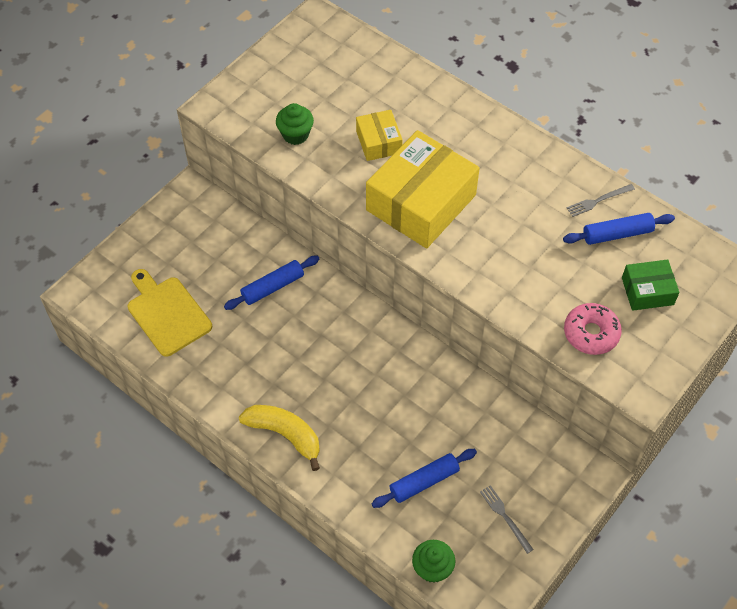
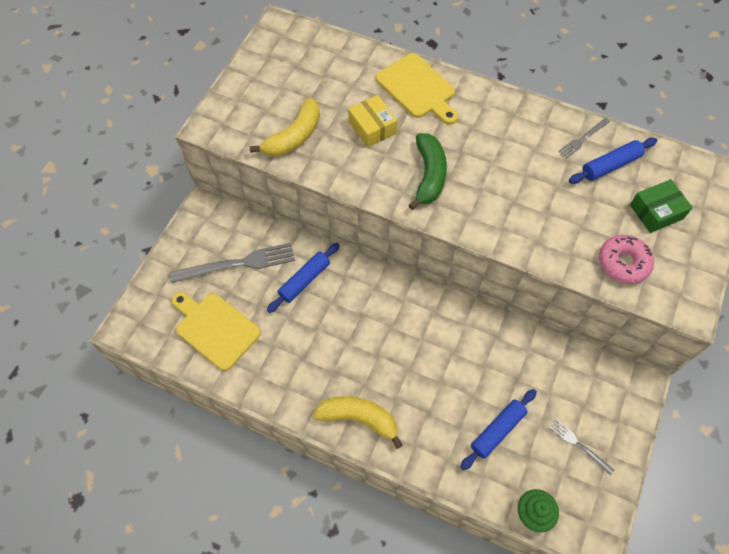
camera: 15 degrees left, 5 degrees up
green cupcake [276,103,314,145] -> yellow banana [250,98,320,157]
yellow box [366,130,480,248] -> green banana [409,133,447,210]
none -> grey fork [169,243,295,283]
none -> yellow cutting board [376,53,458,125]

